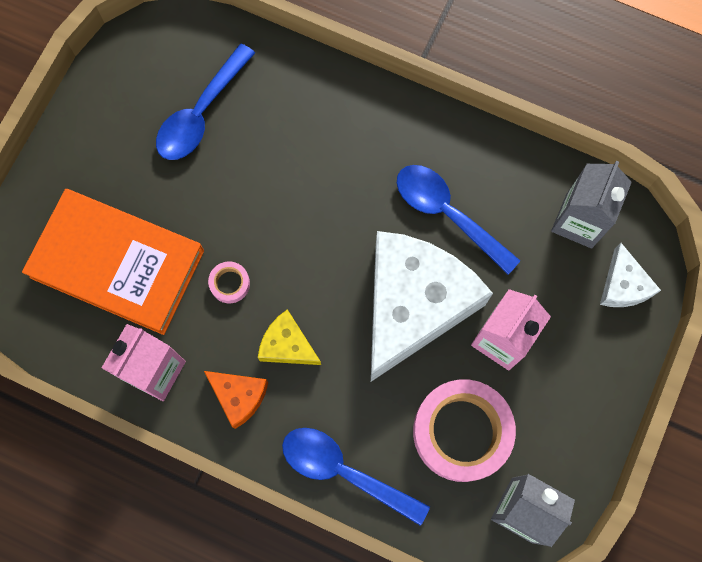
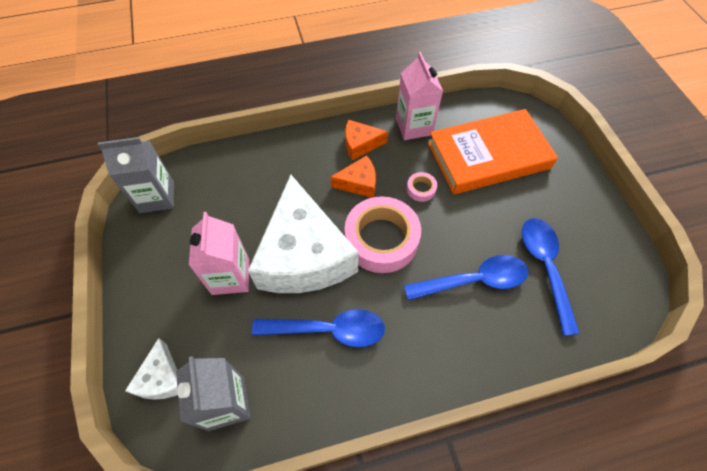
camera: 140 degrees right, 15 degrees down
yellow cheese [258,309,321,365] -> orange cheese [331,155,376,198]
blue spoon [282,428,430,526] -> blue spoon moved to [404,255,528,301]
pink tape [413,379,516,482] -> pink tape moved to [345,196,421,273]
white cheese [600,243,661,307] -> white cheese turned 135 degrees counterclockwise [125,338,178,400]

